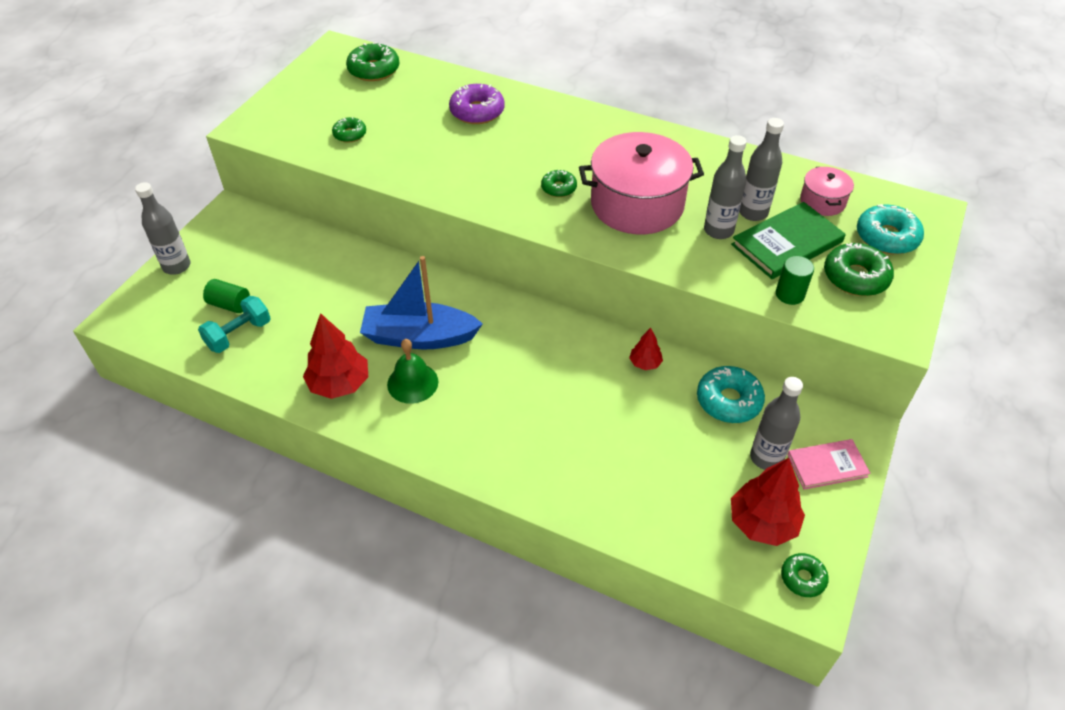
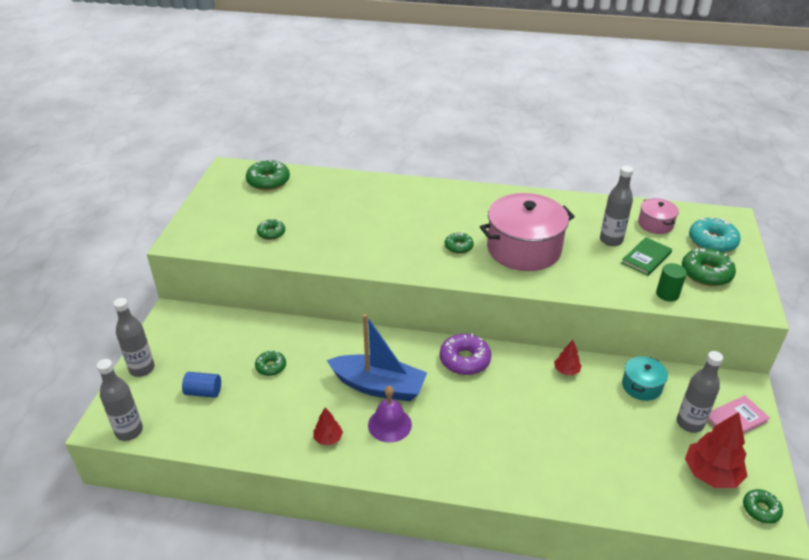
camera: 15 degrees left, 10 degrees down
turquoise dumbbell [198,296,271,353] -> none
green cylinder [203,279,250,313] -> blue cylinder [182,372,221,398]
red tree [303,313,368,399] -> red tree [313,408,343,445], size x0.53
blue boat [360,256,483,349] -> blue boat turned 150 degrees counterclockwise [327,314,427,401]
green bell [387,339,438,404] -> purple bell [368,386,412,443]
purple donut [449,84,505,124] -> purple donut moved to [440,334,491,375]
turquoise donut [697,366,765,423] -> turquoise pot [622,356,668,401]
grey bottle [704,135,747,239] -> grey bottle moved to [97,359,143,441]
green book [731,202,846,279] -> green book [622,237,672,276], size x0.65
none -> green donut [255,350,286,376]

